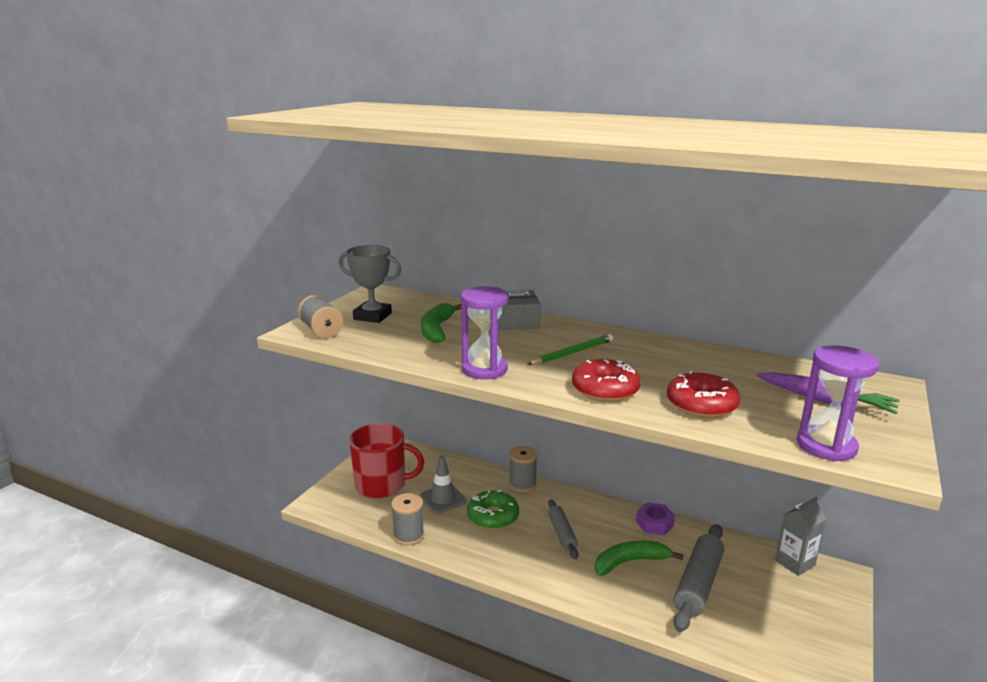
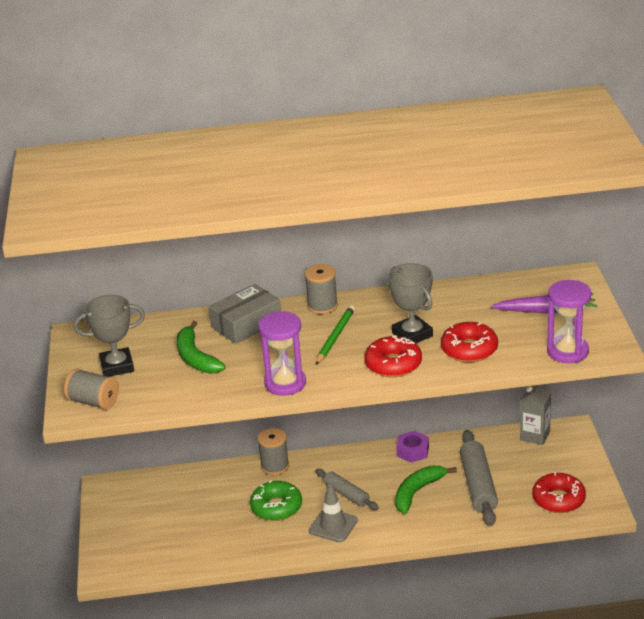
camera: 30 degrees left, 10 degrees up
red mug [349,423,424,498] -> none
grey spool [391,493,424,546] -> grey spool moved to [305,264,338,314]
grey traffic cone [420,456,467,514] -> grey traffic cone moved to [309,484,358,542]
none -> grey trophy [388,263,433,343]
none -> red donut [532,472,586,513]

